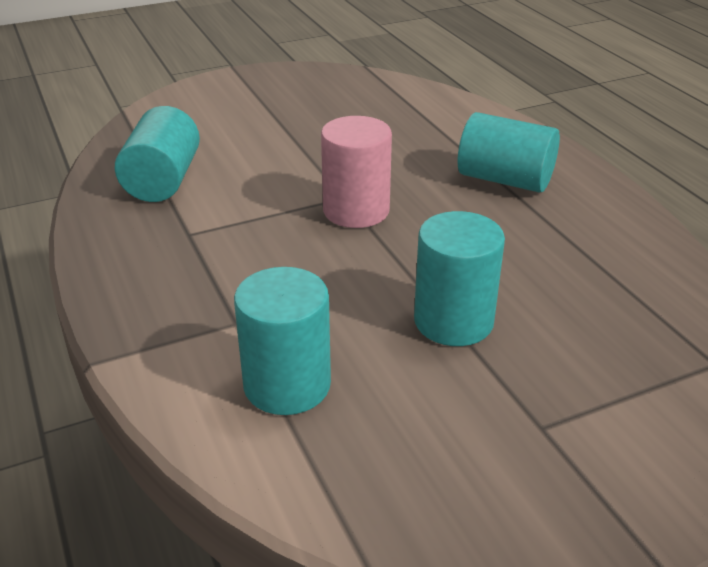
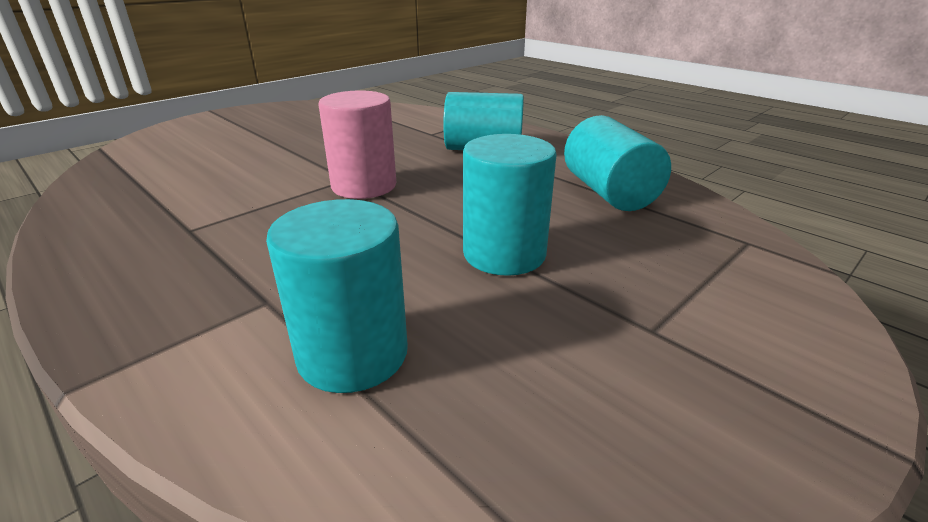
camera: 20 degrees left, 5 degrees down
turquoise cylinder [115,106,200,202] -> turquoise cylinder moved to [564,115,671,211]

